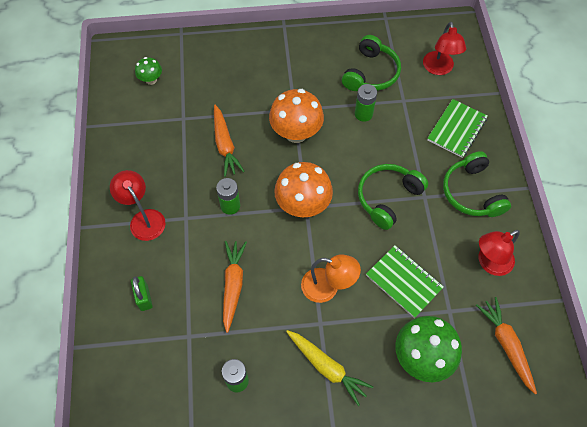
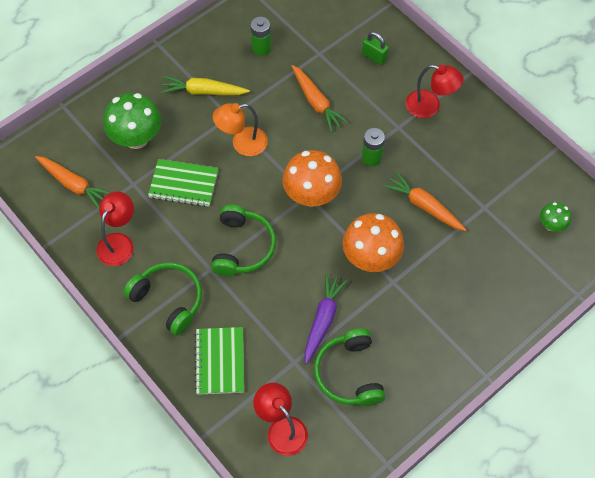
camera: 145 degrees right, 0 degrees up
green battery [355,84,377,122] -> purple carrot [305,273,348,364]

